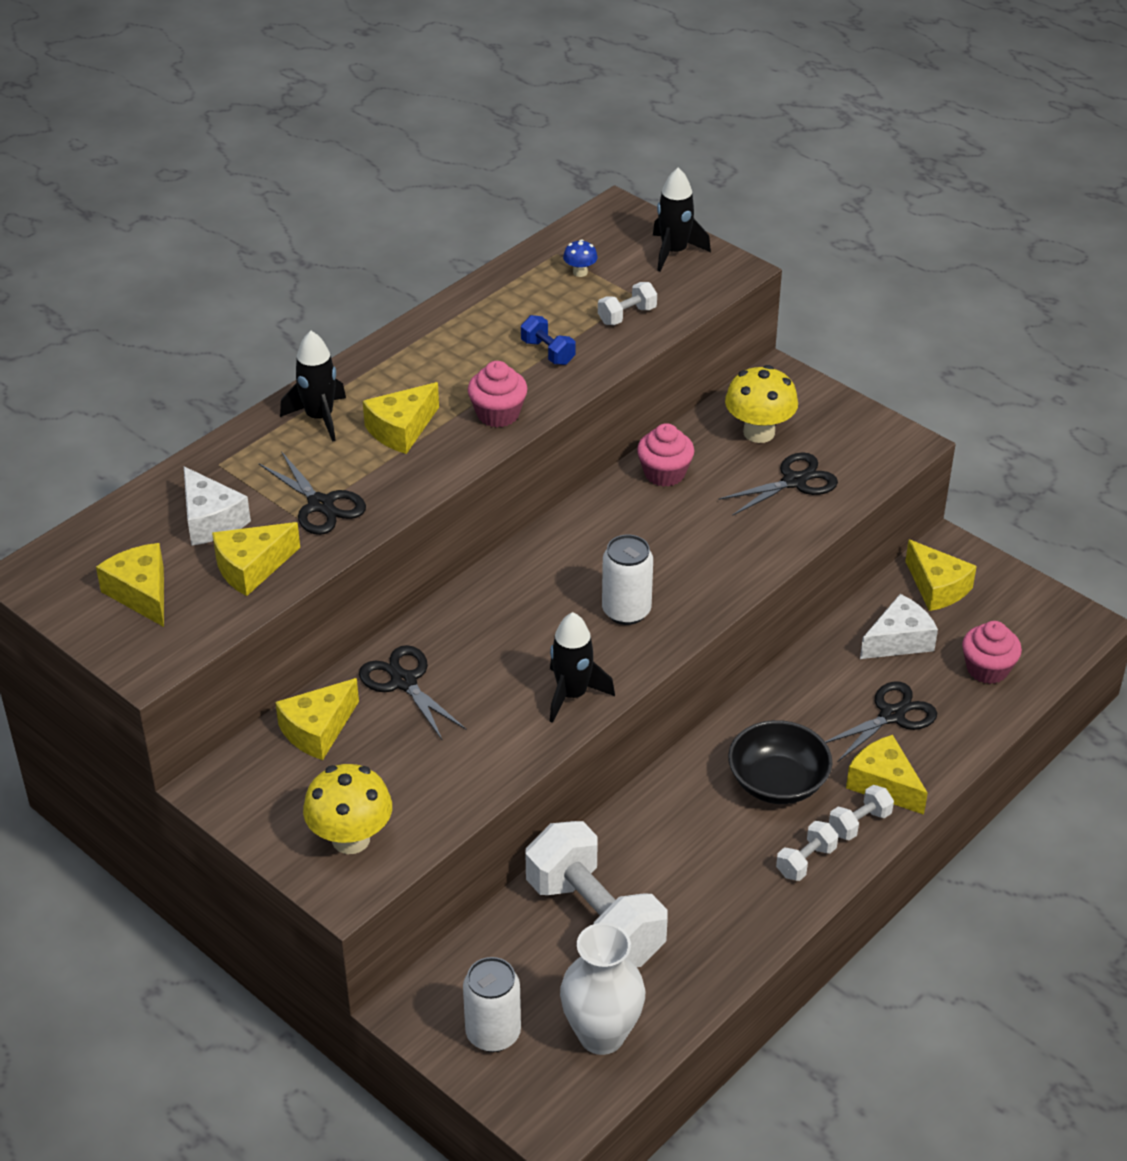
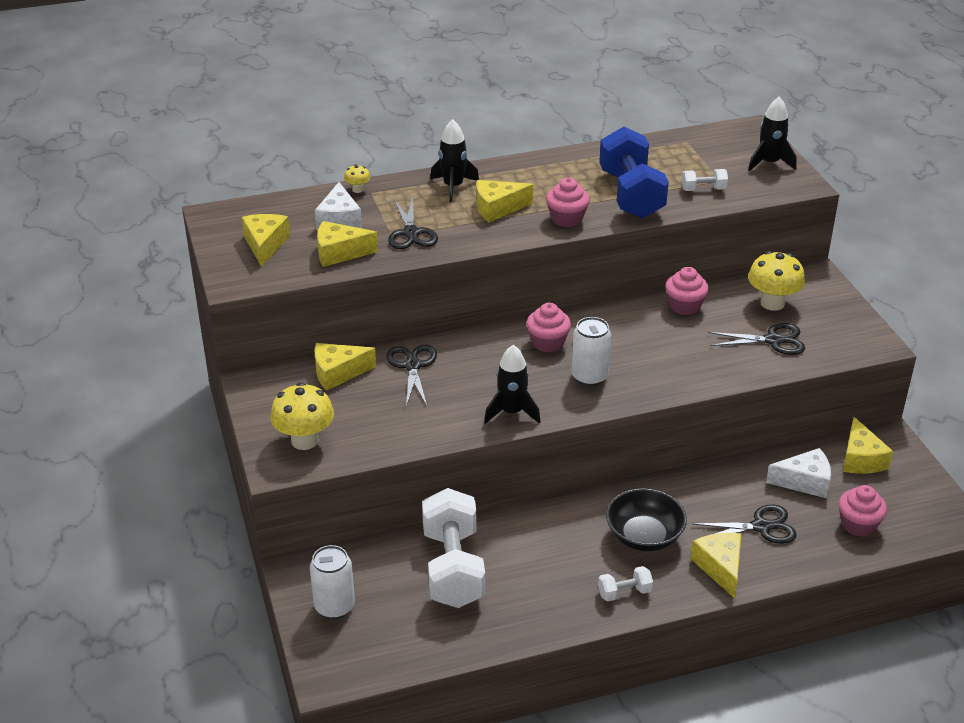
camera: 30 degrees right, 5 degrees down
blue dumbbell [521,315,576,365] -> blue dumbbell [599,126,669,219], size x2.31
white vase [560,923,645,1055] -> none
blue mushroom [563,239,598,277] -> none
white dumbbell [829,785,894,841] -> none
none -> yellow mushroom [344,164,370,193]
none -> pink cupcake [526,303,571,352]

